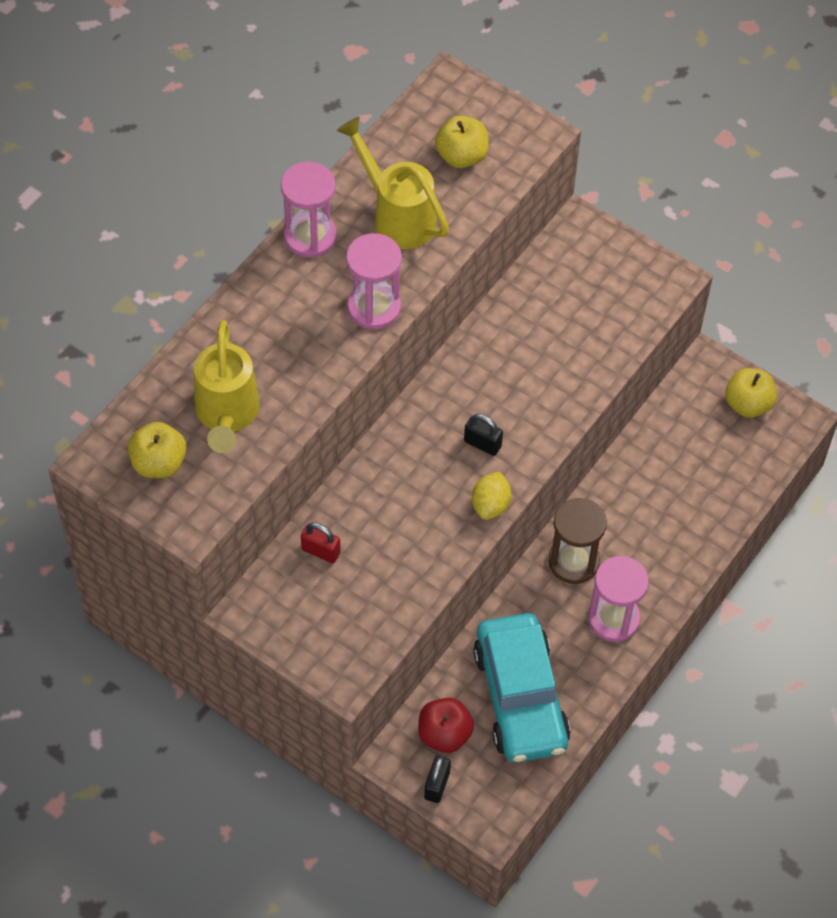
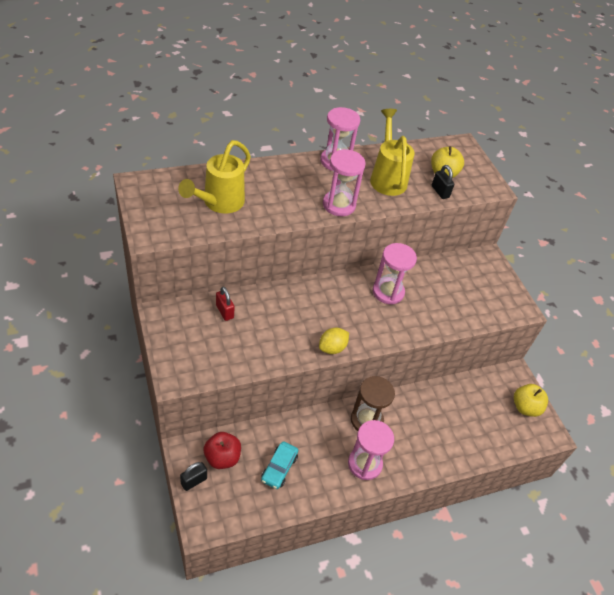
camera: 30 degrees right, 10 degrees down
yellow apple [128,422,187,478] -> none
black padlock [464,414,503,456] -> black padlock moved to [432,165,454,199]
turquoise car [473,613,570,763] -> turquoise car [261,441,298,489], size x0.47
none -> pink hourglass [373,243,417,305]

